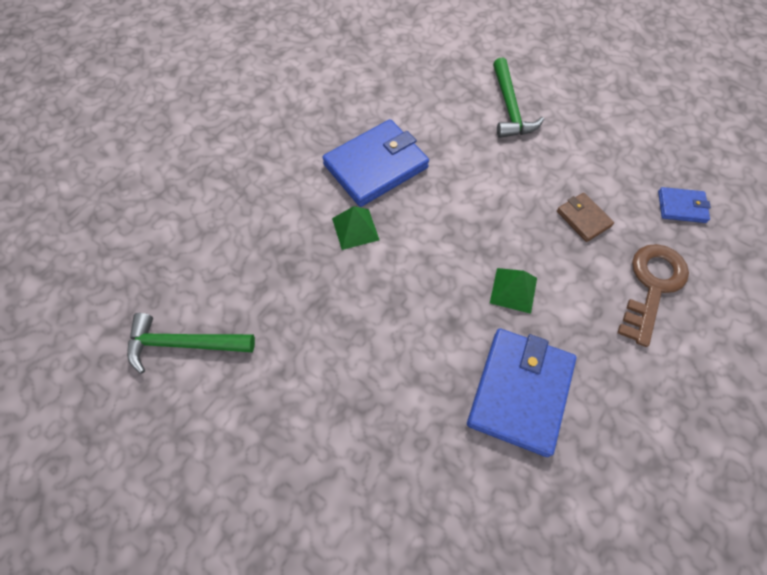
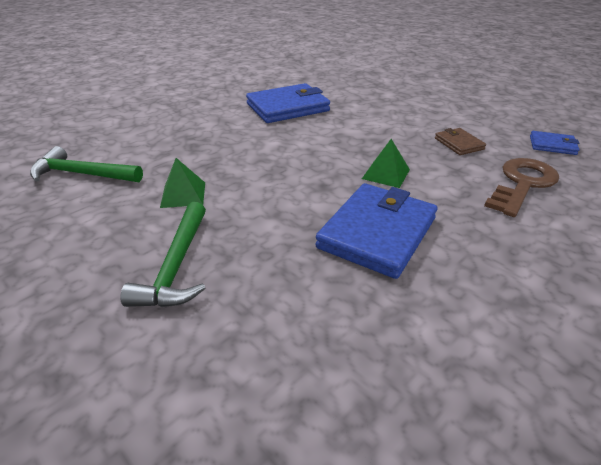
camera: 10 degrees right, 25 degrees down
green pyramid [332,206,379,250] -> green pyramid moved to [160,158,205,208]
green hammer [493,58,544,138] -> green hammer moved to [120,202,206,307]

